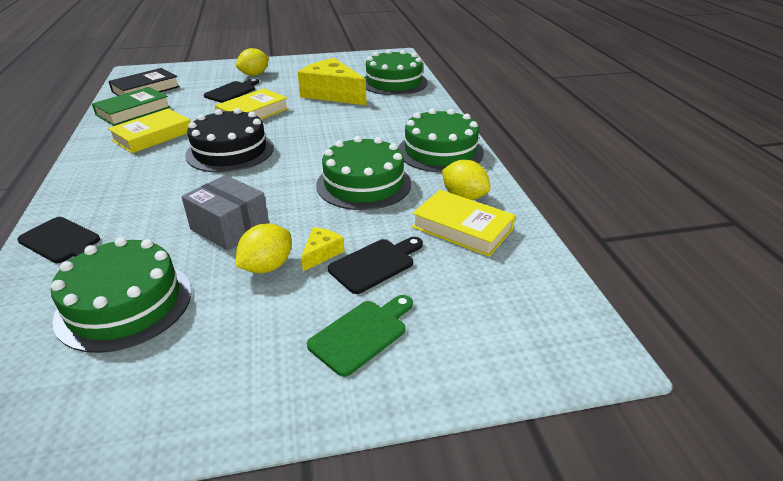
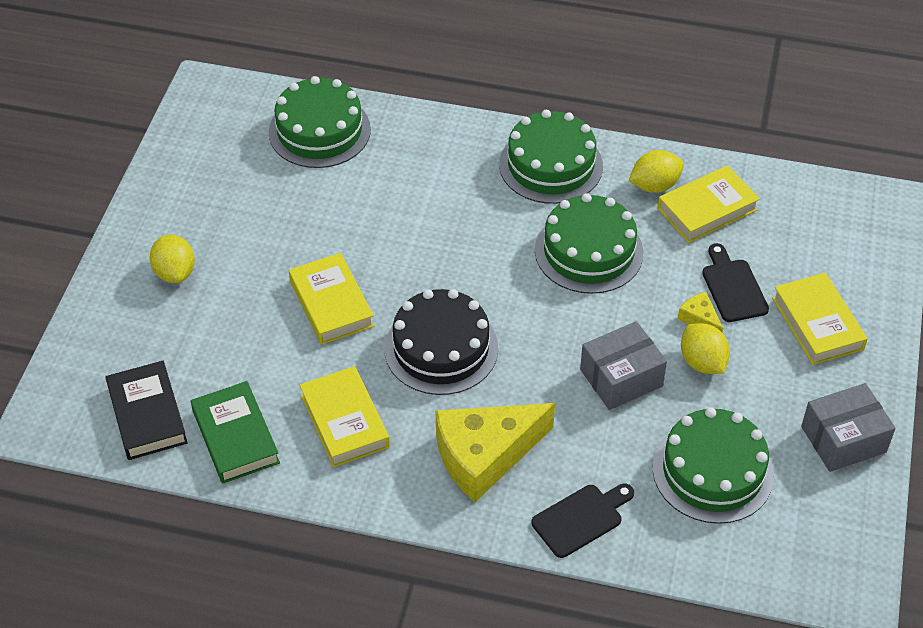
camera: 65 degrees left, 15 degrees up
black cutting board [204,78,259,103] -> none
yellow cheese [298,58,367,105] -> yellow cheese moved to [436,403,555,502]
green cutting board [307,295,413,377] -> yellow book [772,273,868,365]
none -> grey box [801,383,896,472]

